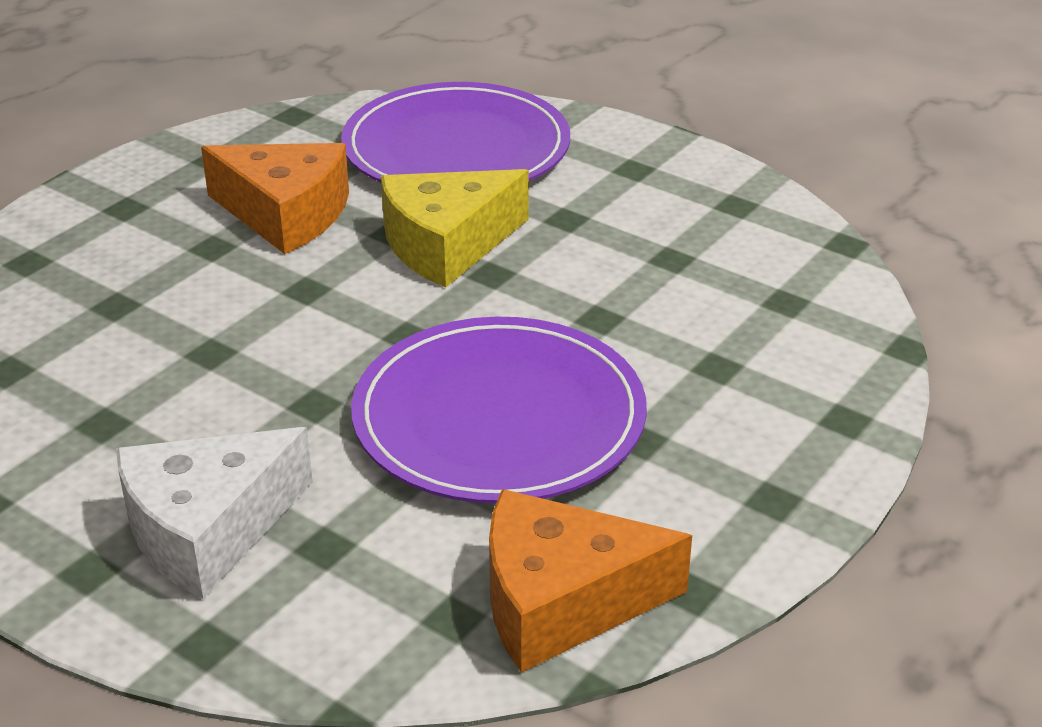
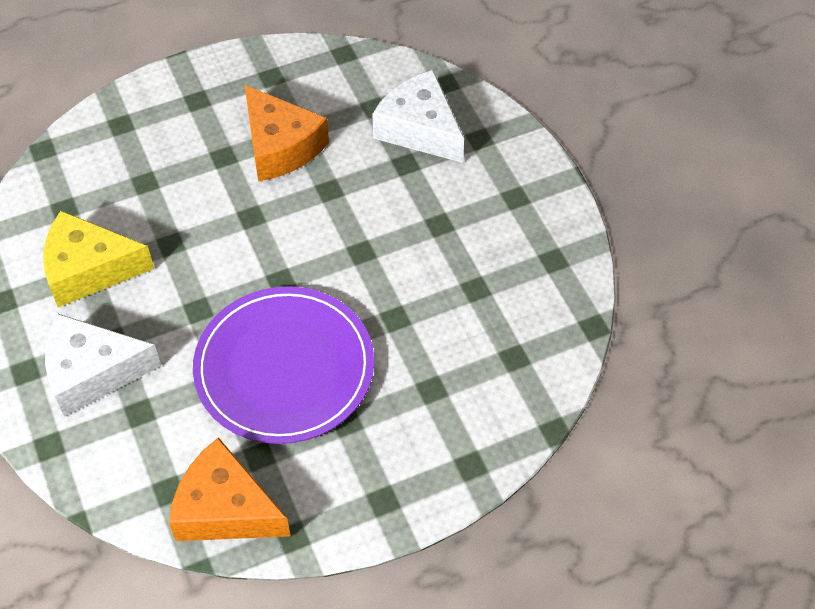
camera: 30 degrees right, 20 degrees up
purple plate [341,82,570,182] -> white cheese [372,70,464,163]
yellow cheese [381,169,529,287] -> yellow cheese moved to [43,211,154,308]

